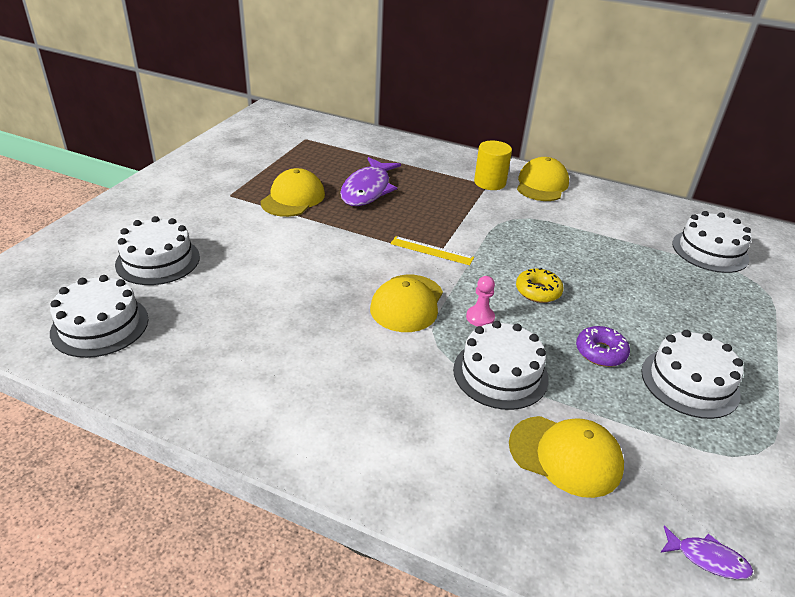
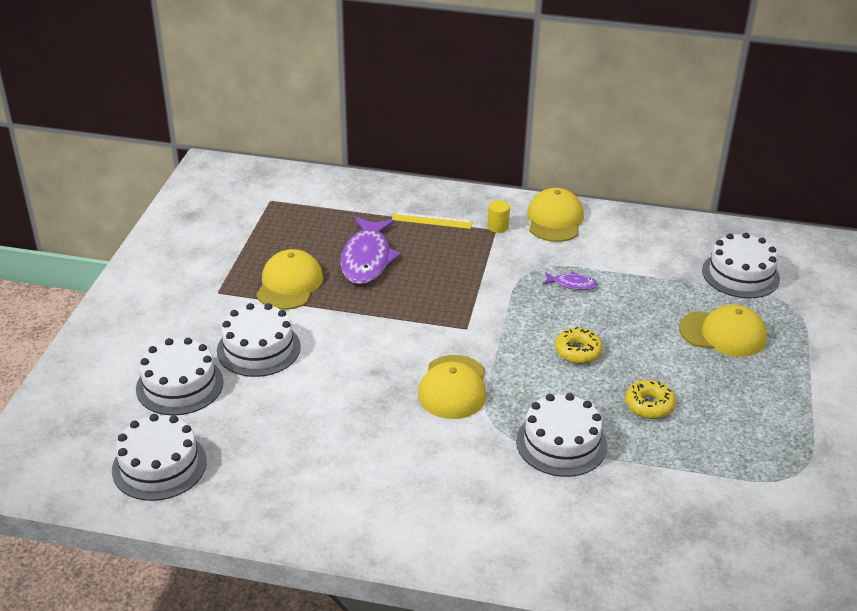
camera: 10 degrees left, 0 degrees up
yellow ruler [390,236,474,265] -> yellow ruler moved to [392,212,473,229]
pink pawn [466,276,495,327] -> none
yellow cylinder [474,141,512,190] -> yellow cylinder [487,200,510,233], size x0.59
yellow cap [509,416,624,498] -> yellow cap moved to [679,304,767,357]
purple donut [576,326,630,367] -> yellow donut [625,380,676,419]
white cake [641,330,743,419] -> white cake moved to [217,303,301,377]
purple fish [660,525,753,579] -> purple fish moved to [542,272,598,290]

